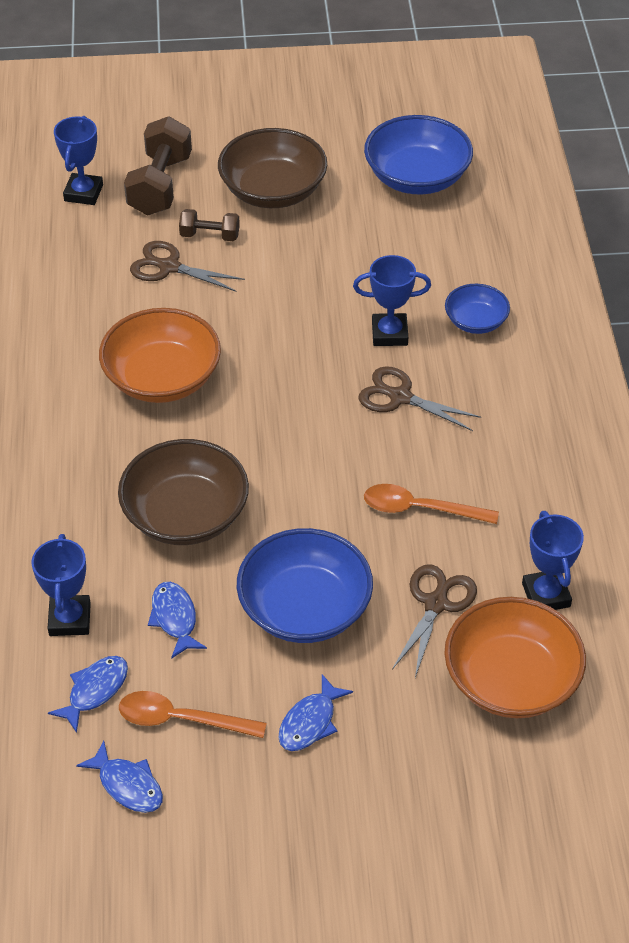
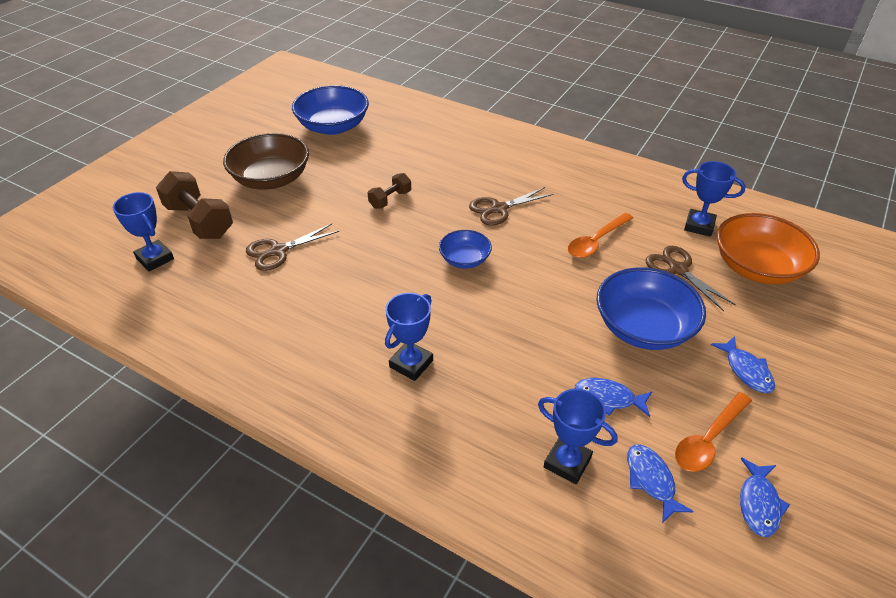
camera: 55 degrees left, 5 degrees down
blue fish [76,740,163,813] -> blue fish turned 120 degrees clockwise [740,457,790,537]
orange bowl [99,308,221,403] -> none
brown bowl [118,439,249,545] -> none
brown dumbbell [179,209,240,241] -> brown dumbbell moved to [368,173,411,209]
blue trophy [353,255,431,346] -> blue trophy moved to [385,293,433,381]
blue bowl [445,284,510,334] -> blue bowl moved to [439,230,492,268]

